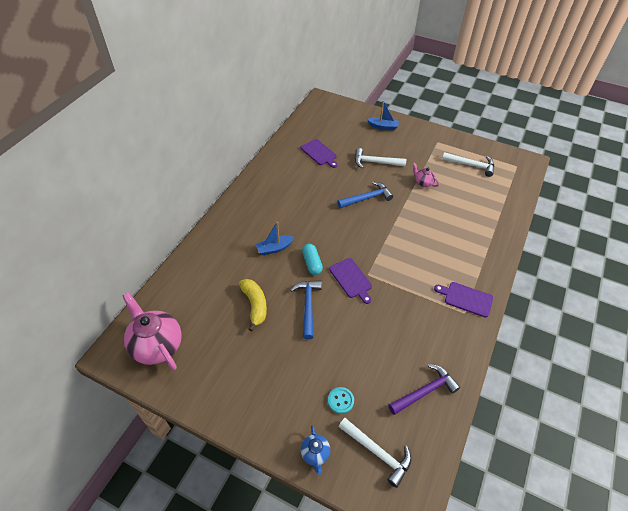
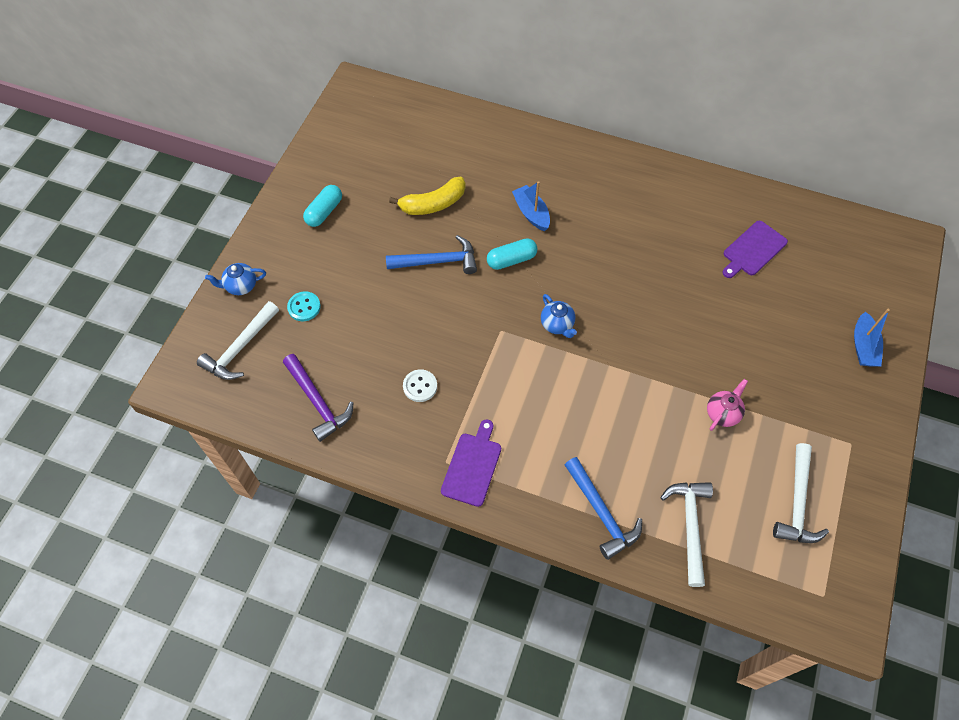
camera: 85 degrees right, 10 degrees up
pink teapot [122,292,182,370] -> none
purple cutting board [329,258,372,304] -> none
blue hammer [337,182,393,208] -> blue hammer moved to [565,457,642,560]
white hammer [355,148,406,169] -> white hammer moved to [660,482,713,587]
none -> turquoise capsule [303,185,342,227]
none -> white button [403,369,437,402]
none -> blue teapot [541,294,577,338]

